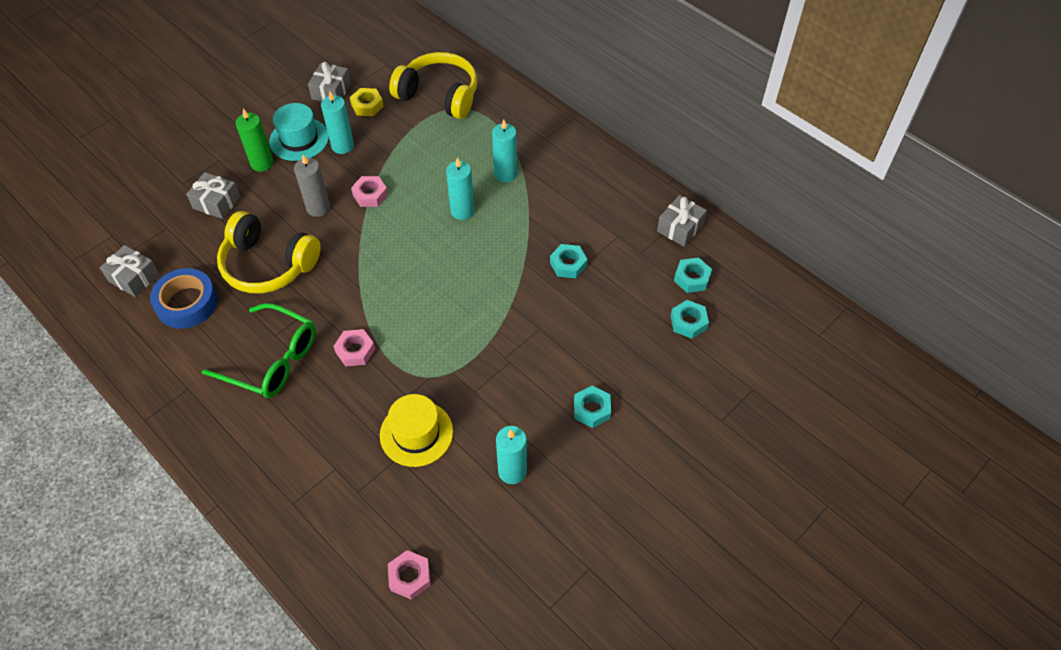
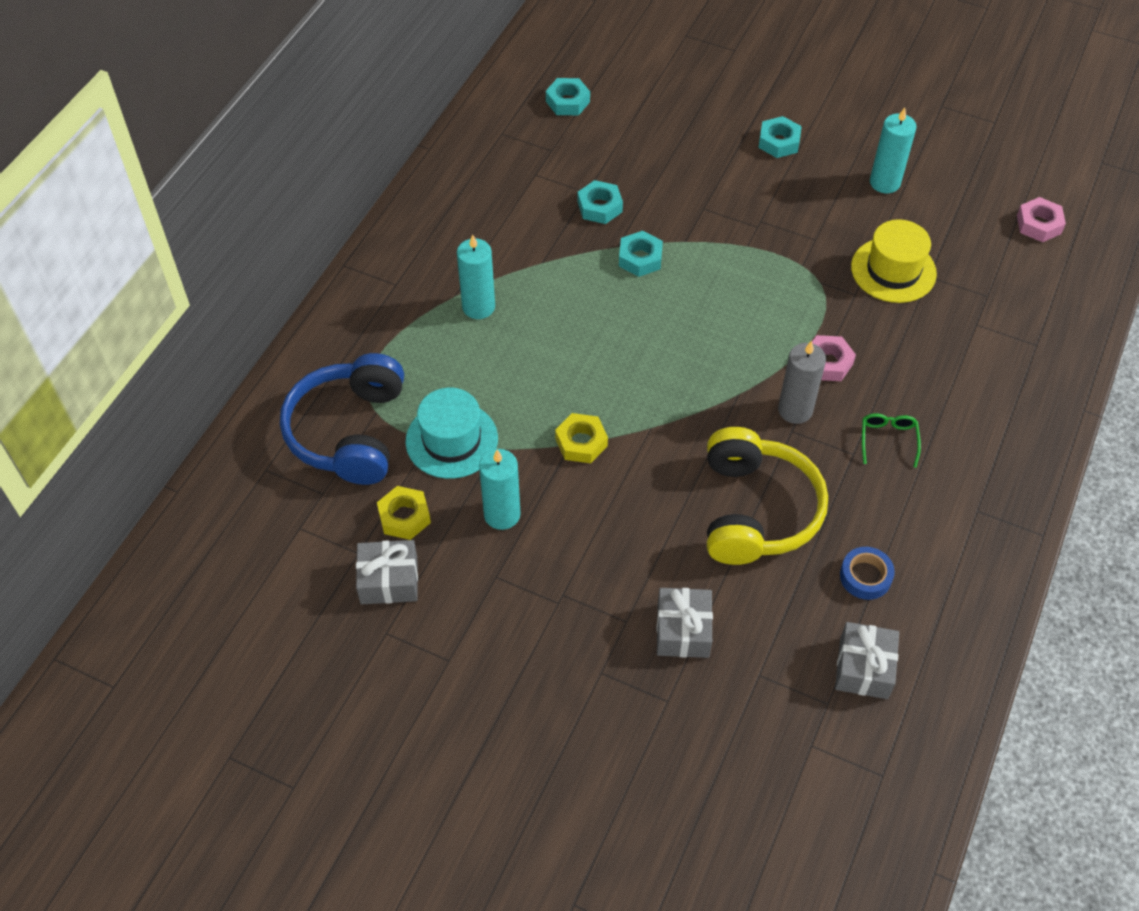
camera: 110 degrees left, 0 degrees up
blue tape [150,268,218,329] -> blue tape [840,547,895,600], size x0.58
green glasses [202,303,316,398] -> green glasses [862,413,921,468], size x0.45
green candle [236,109,274,172] -> none
turquoise hat [269,103,329,161] -> turquoise hat moved to [405,388,498,479]
grey candle [294,155,330,217] -> grey candle moved to [778,341,826,424]
pink nut [351,176,388,207] -> yellow nut [555,413,608,463]
yellow headphones [389,52,477,119] -> blue headphones [280,353,404,485]
turquoise candle [446,157,474,220] -> none
grey gift [657,195,707,247] -> none
turquoise nut [671,300,709,339] -> turquoise nut moved to [619,231,663,277]

